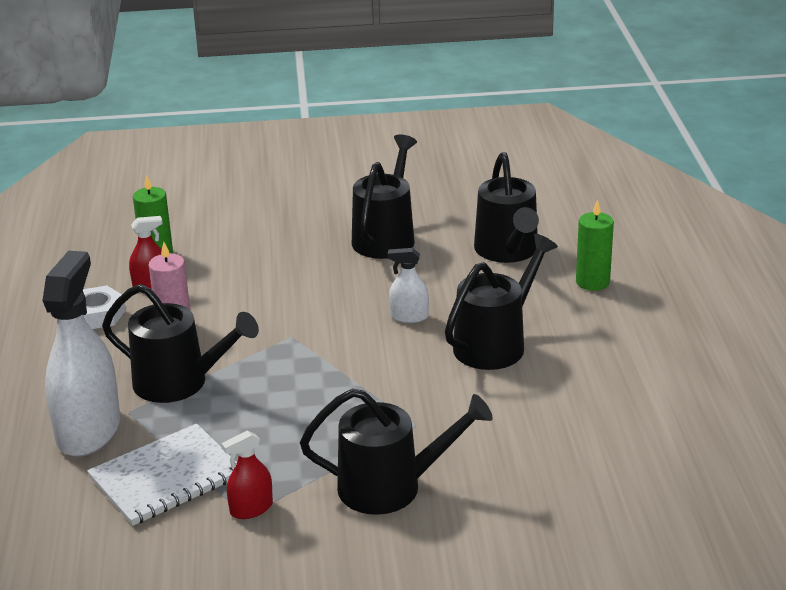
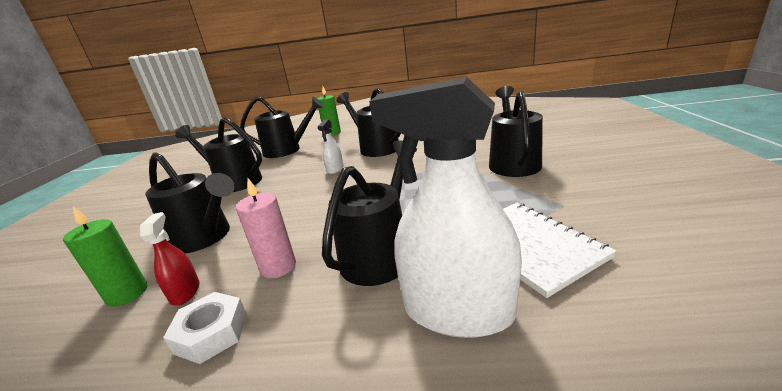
camera: 80 degrees left, 5 degrees down
red spray bottle [221,430,273,519] -> none
none -> black watering can [145,152,235,253]

